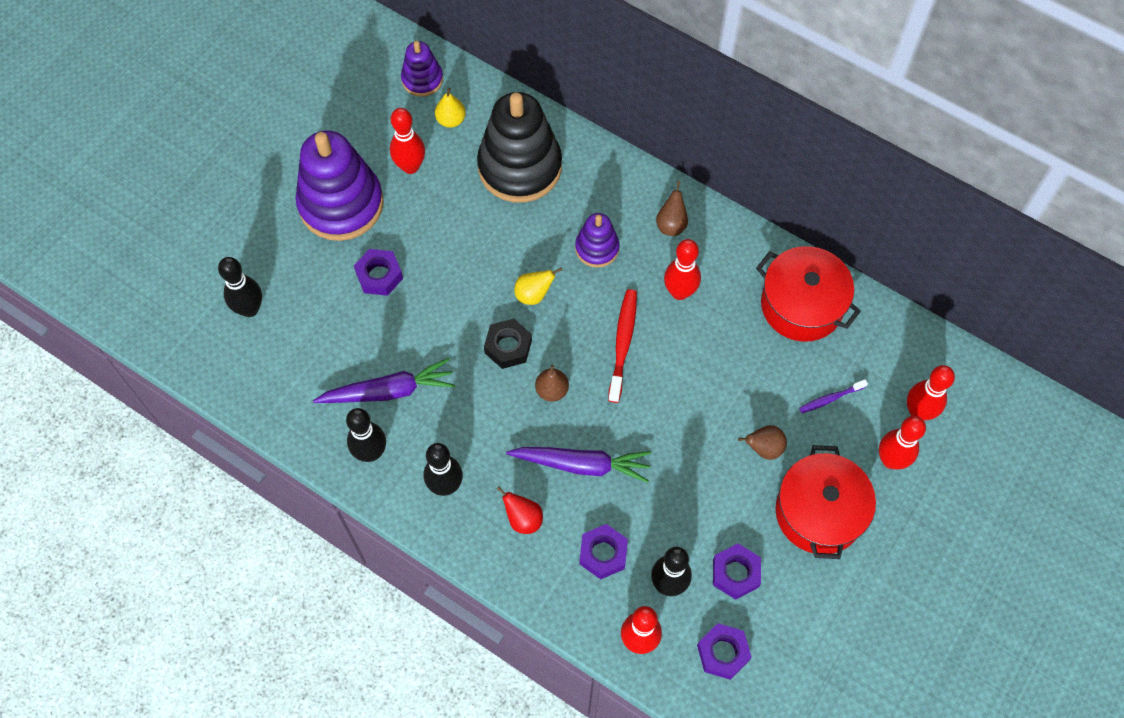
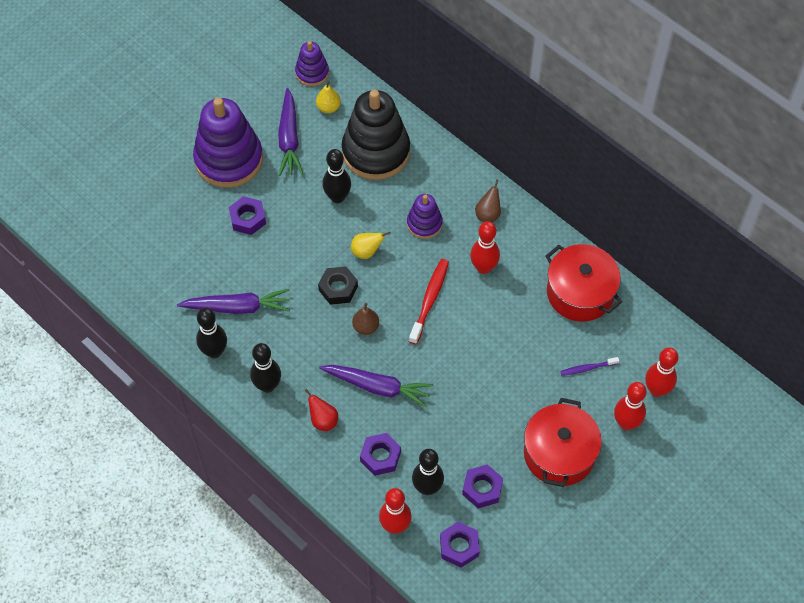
camera: 10 degrees right, 5 degrees down
black bowling pin [218,257,262,317] -> black bowling pin moved to [322,149,351,203]
red bowling pin [390,108,425,174] -> purple carrot [278,88,303,176]
brown pear [738,425,787,460] -> none

